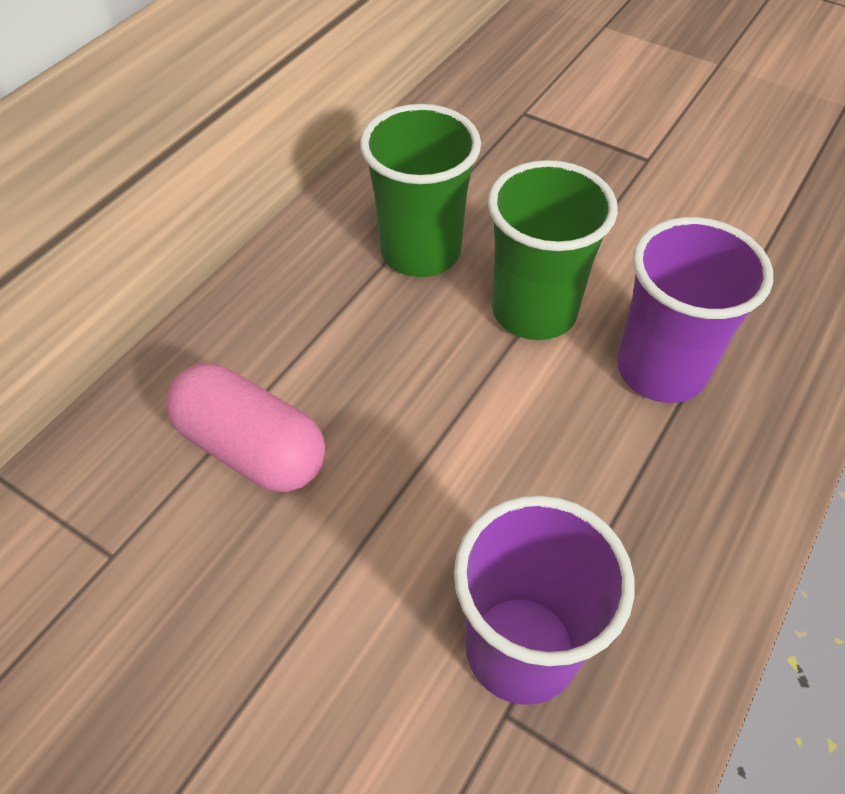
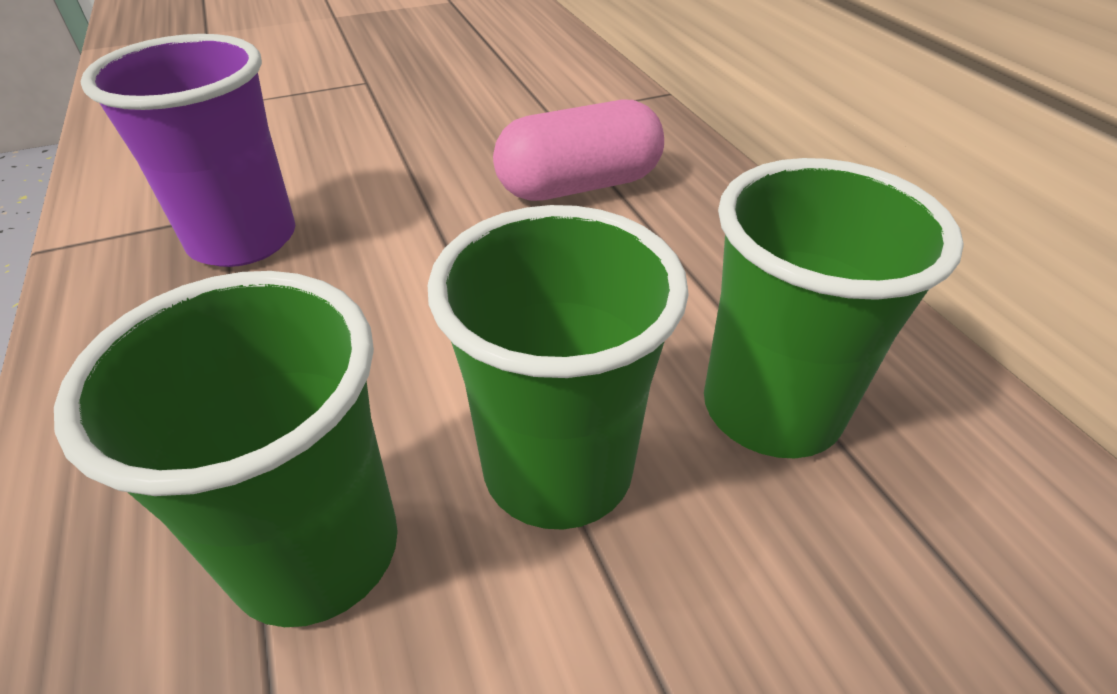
camera: 125 degrees right, 10 degrees down
purple cup [617,217,773,403] -> green cup [54,271,398,627]

